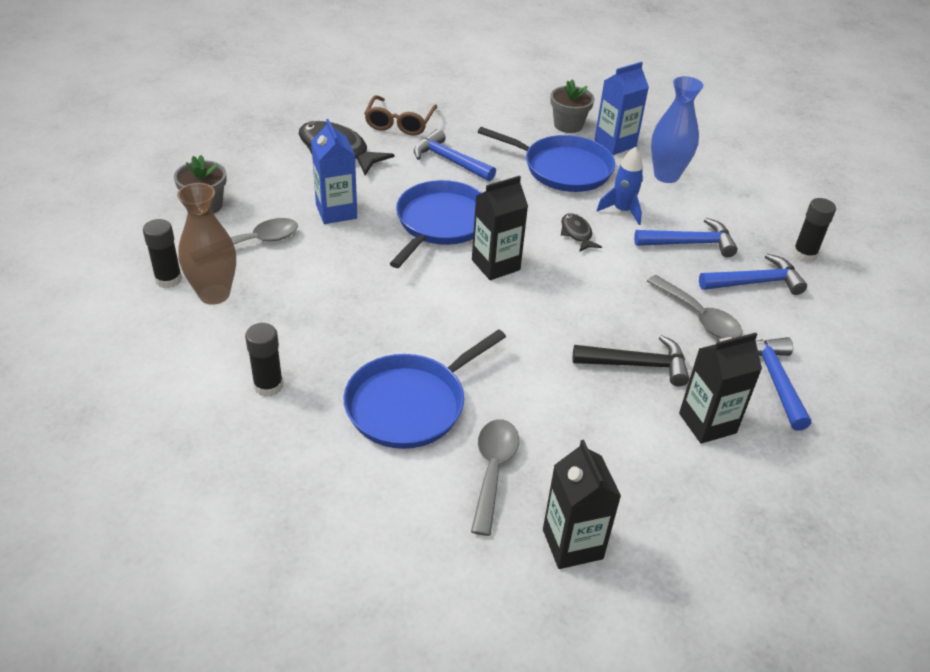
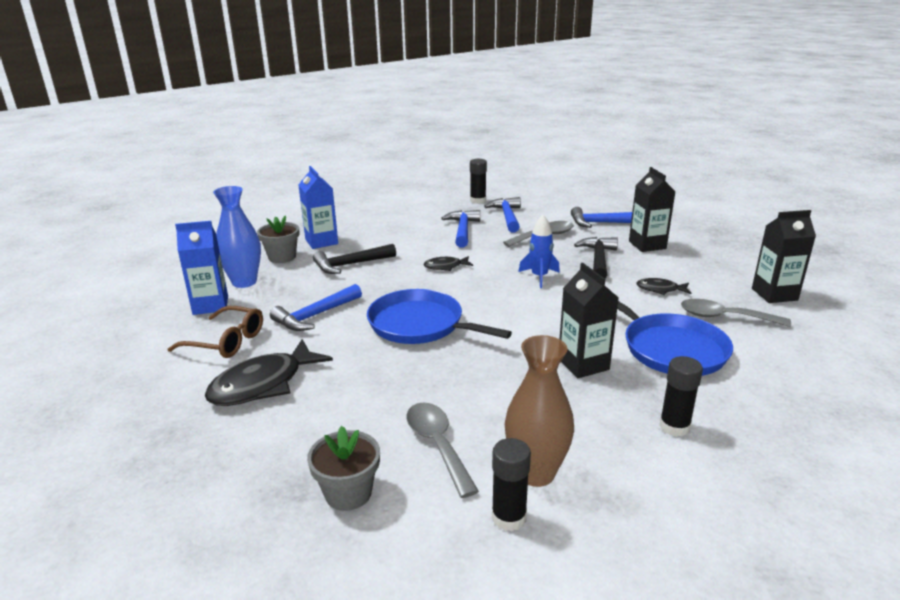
camera: 80 degrees left, 15 degrees down
blue carton [311,119,357,224] -> blue carton moved to [175,221,228,315]
black carton [472,176,528,280] -> black carton moved to [560,263,619,378]
blue pan [478,127,615,192] -> black hammer [313,244,396,274]
blue rocket [597,147,643,225] -> blue rocket moved to [518,215,560,288]
blue vase [651,76,703,183] -> blue vase moved to [213,186,261,288]
none -> black fish [636,278,691,295]

